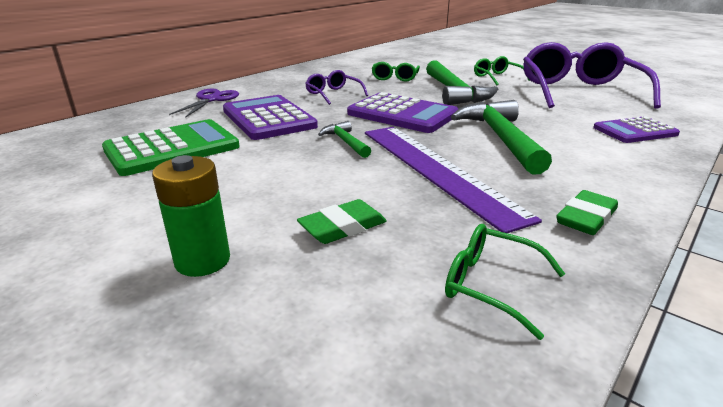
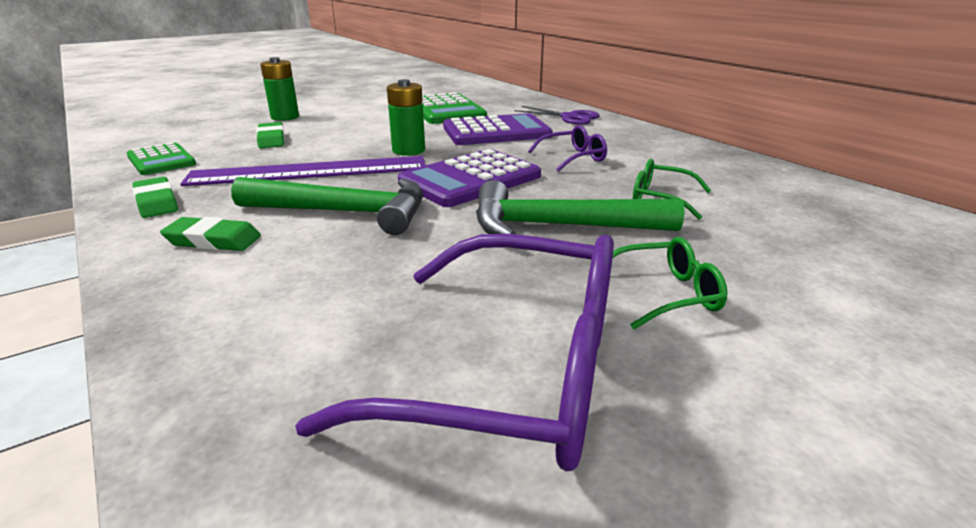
camera: 105 degrees right, 0 degrees up
green hammer [318,121,371,158] -> green battery [387,79,425,156]
green glasses [445,224,565,340] -> green calculator [127,143,196,175]
purple calculator [593,116,680,143] -> none
none -> green eraser [160,217,261,251]

